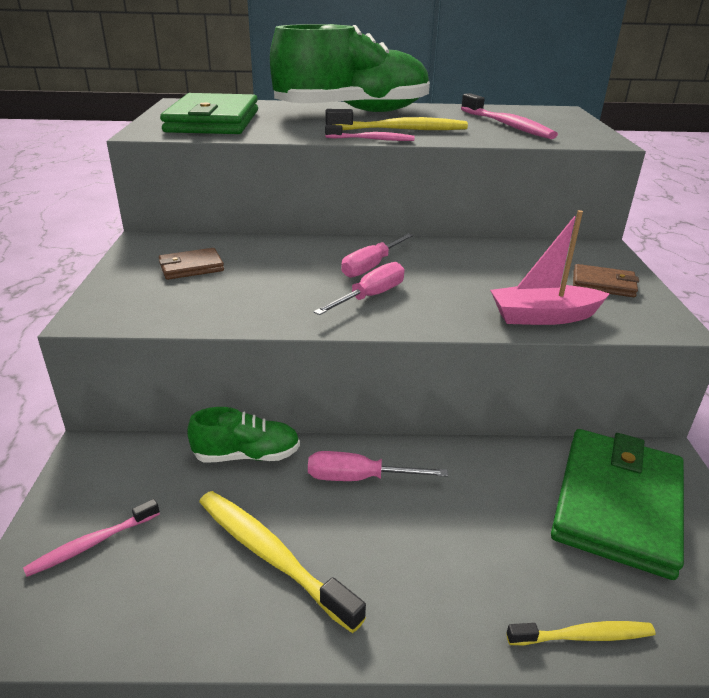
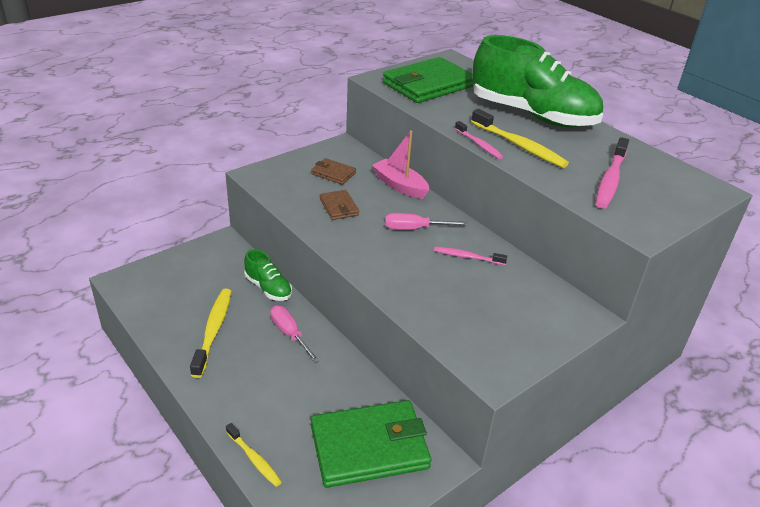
camera: 50 degrees right, 5 degrees up
pink toothbrush [23,499,160,577] -> pink toothbrush moved to [434,246,507,265]
pink screwdriver [313,262,405,315] -> none
pink boat [490,210,610,325] -> pink boat moved to [372,131,429,199]
brown wallet [573,264,639,297] -> brown wallet moved to [320,190,359,220]

